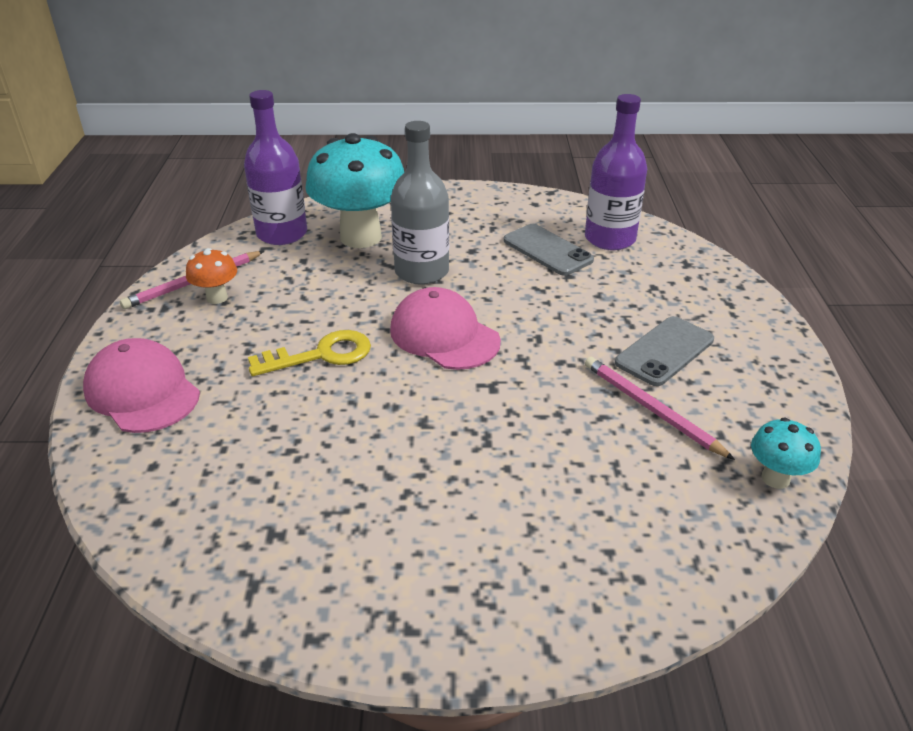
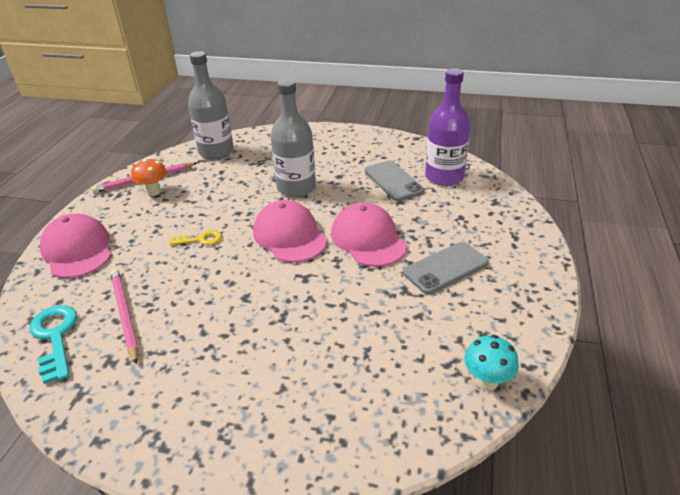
camera: 15 degrees right, 0 degrees up
purple bottle [244,90,307,245] -> grey bottle [188,51,234,160]
yellow key [248,330,371,376] -> yellow key [170,230,222,245], size x0.59
turquoise mushroom [305,133,404,248] -> none
pink pencil [585,357,735,460] -> pink pencil moved to [110,269,138,365]
none -> turquoise key [29,305,77,384]
none -> pink cap [331,202,407,267]

